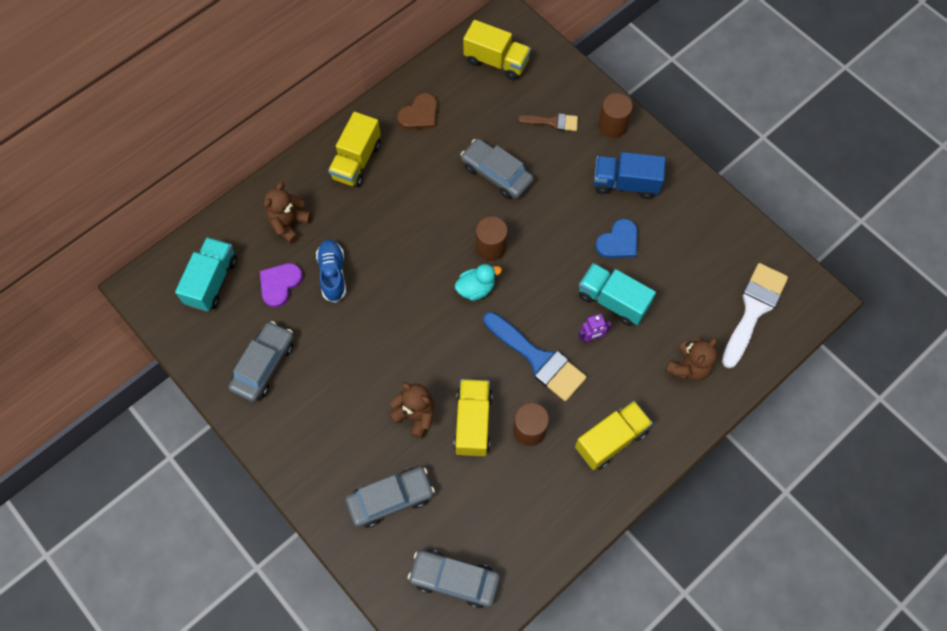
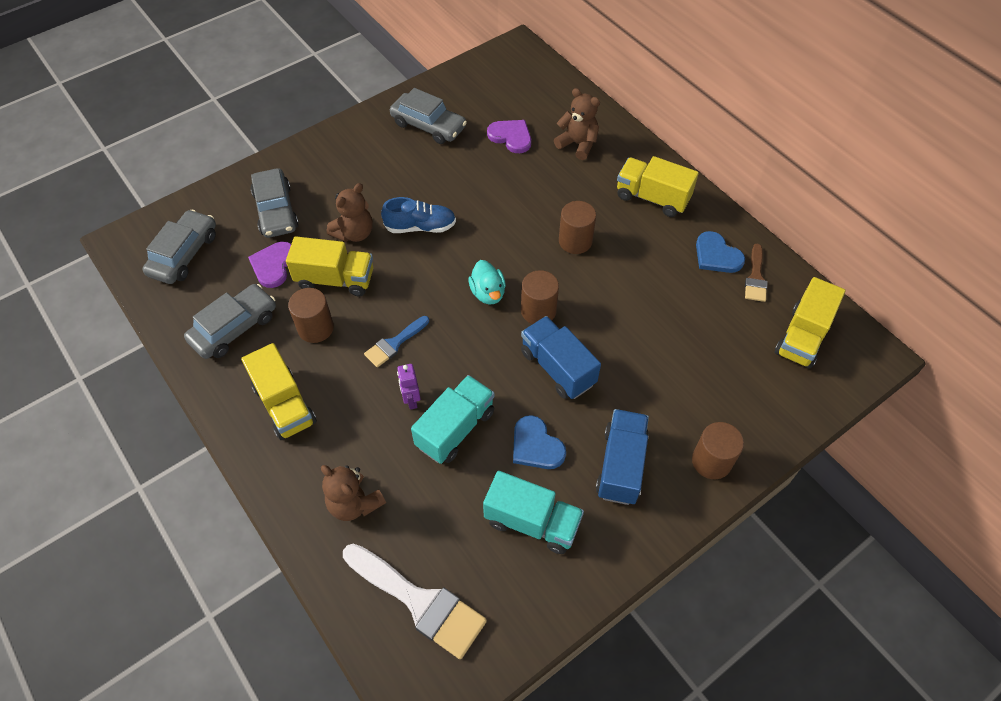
camera: 95 degrees right, 10 degrees down
turquoise truck [175,237,237,312] -> turquoise truck moved to [483,471,584,554]
blue shoe [316,240,346,303] -> blue shoe moved to [381,197,456,233]
brown heart [397,93,437,129] -> blue heart [696,231,745,273]
grey car [460,139,534,199] -> grey car moved to [184,284,276,359]
blue brush [483,312,587,401] -> blue brush [364,316,429,367], size x0.55
brown brush [518,114,578,131] -> brown brush moved to [745,244,767,302]
none -> purple heart [248,242,291,288]
none -> blue truck [521,316,601,399]
none -> brown cylinder [559,201,596,254]

